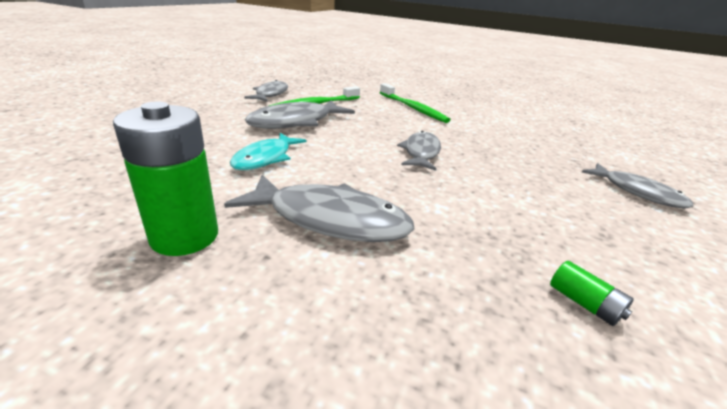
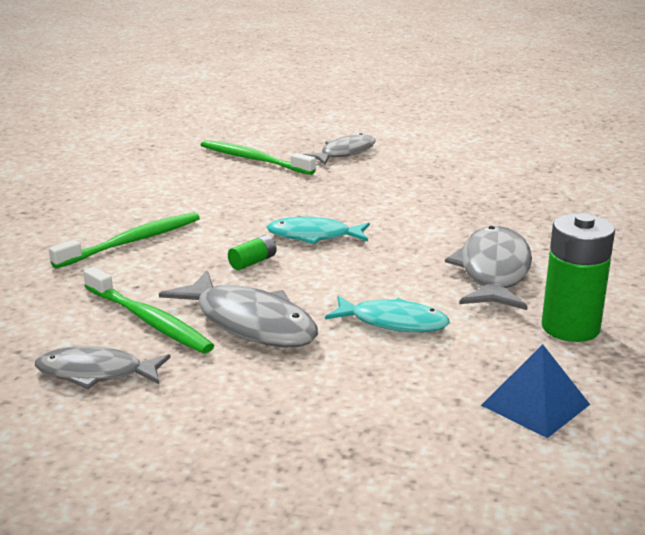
camera: 95 degrees left, 5 degrees down
grey fish [397,131,441,171] -> turquoise fish [267,217,370,244]
green battery [550,261,634,326] -> green battery moved to [228,235,277,270]
none -> green toothbrush [201,140,316,175]
none -> blue pyramid [481,344,590,438]

